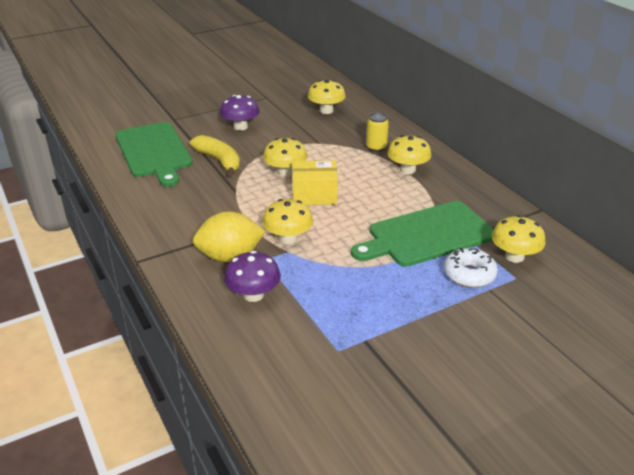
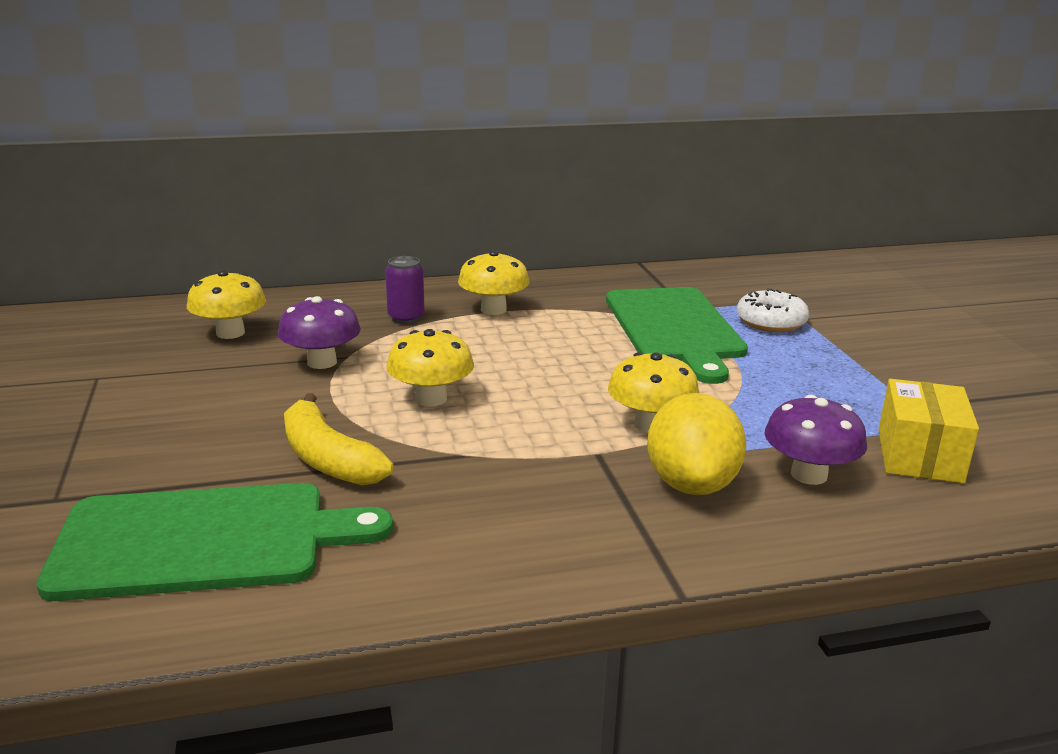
camera: 75 degrees left, 10 degrees down
yellow banana [190,135,240,176] -> yellow banana turned 105 degrees counterclockwise [284,393,394,485]
purple mushroom [220,95,260,131] -> purple mushroom moved to [278,296,361,369]
yellow box [292,161,338,205] -> yellow box moved to [878,379,979,483]
yellow can [366,113,389,152] -> purple can [385,256,425,324]
yellow mushroom [492,215,545,263] -> none

